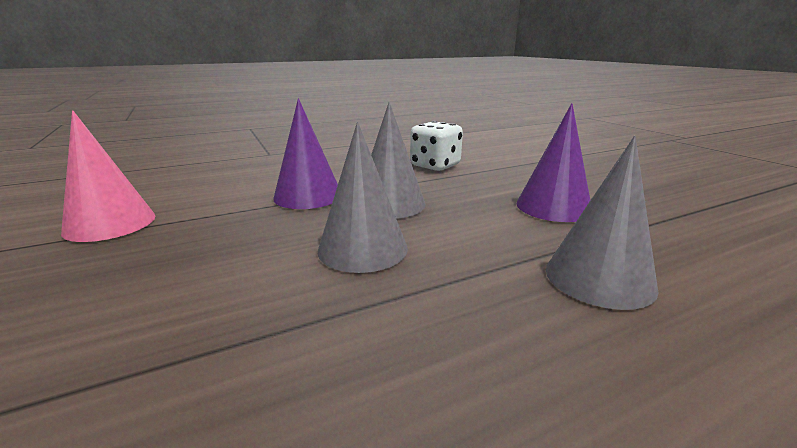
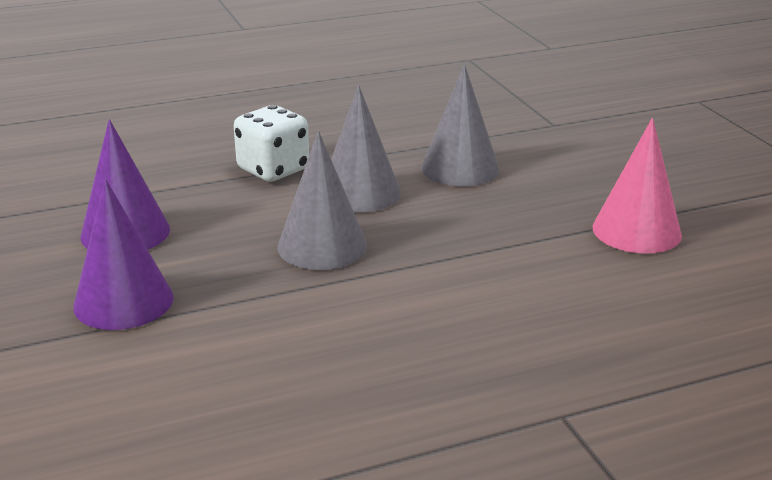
camera: 175 degrees left, 5 degrees up
purple cone [273,98,338,209] -> purple cone moved to [73,179,174,330]
white dice [410,121,463,171] -> white dice moved to [234,105,309,182]
grey cone [546,136,659,310] -> grey cone moved to [421,64,499,186]

